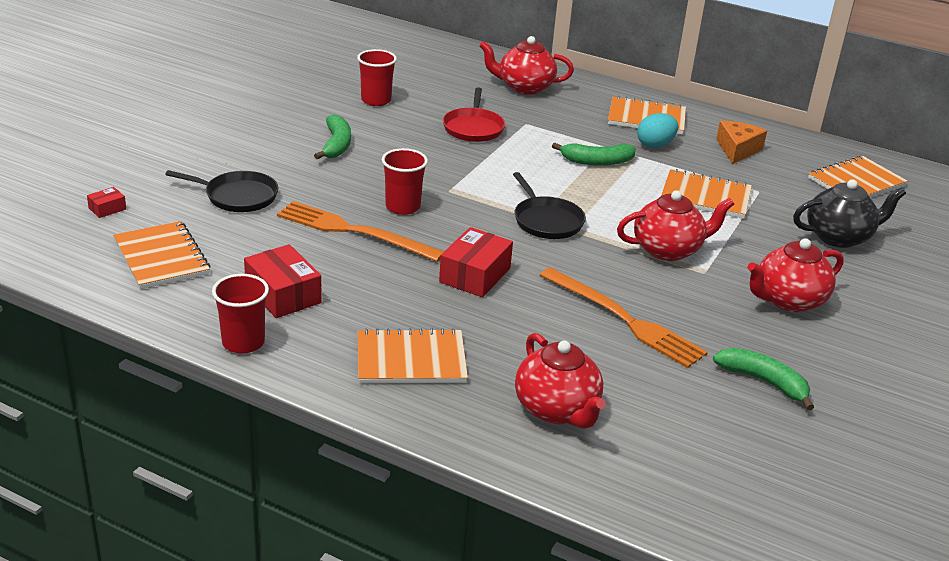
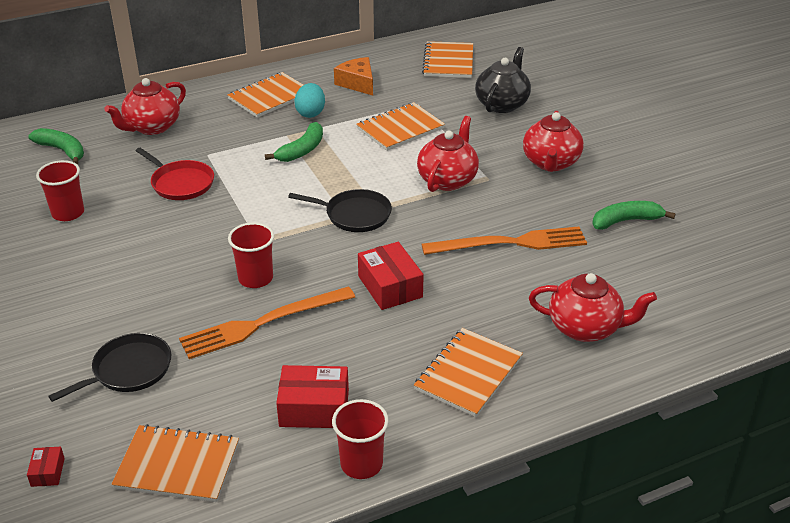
camera: 50 degrees left, 5 degrees up
green banana [314,114,351,159] -> green banana moved to [28,128,84,165]

